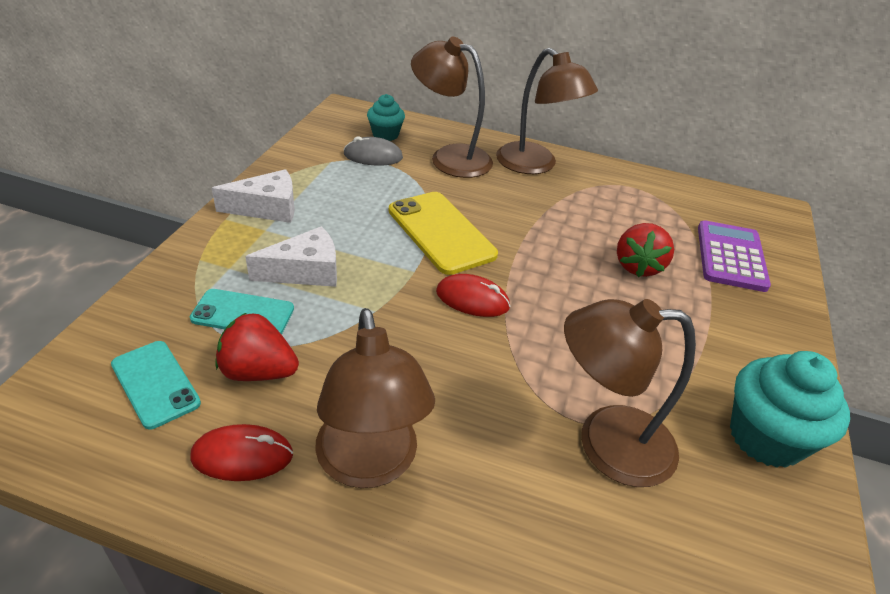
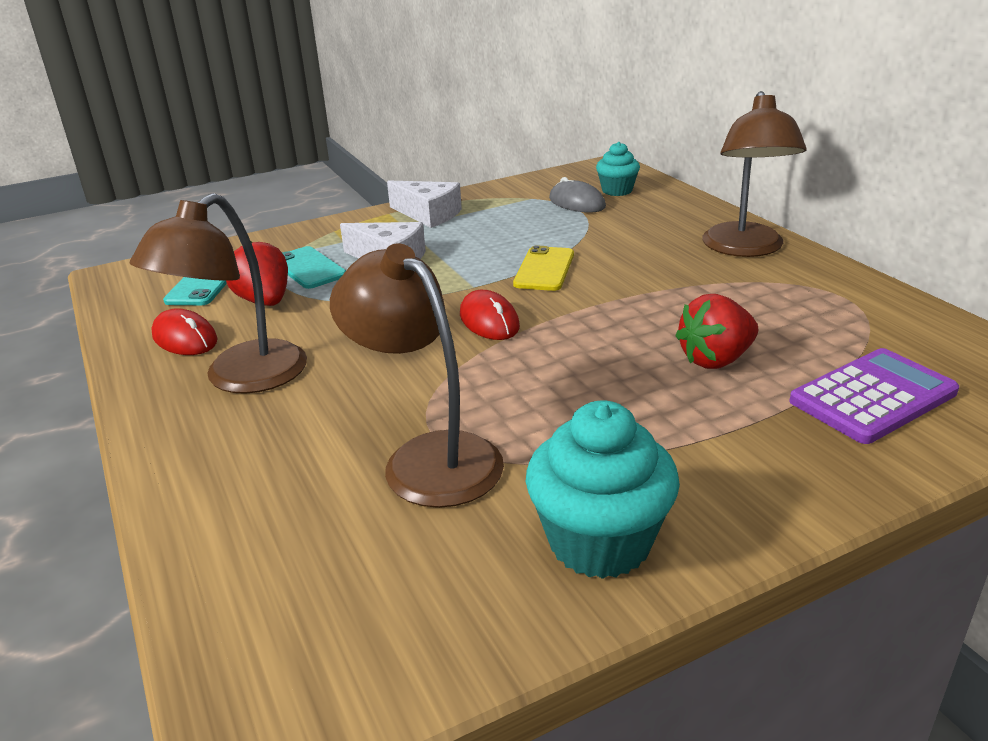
camera: 50 degrees right, 10 degrees down
yellow phone [389,192,498,275] -> yellow phone [513,246,574,291], size x0.64
brown lamp [411,37,493,178] -> none

